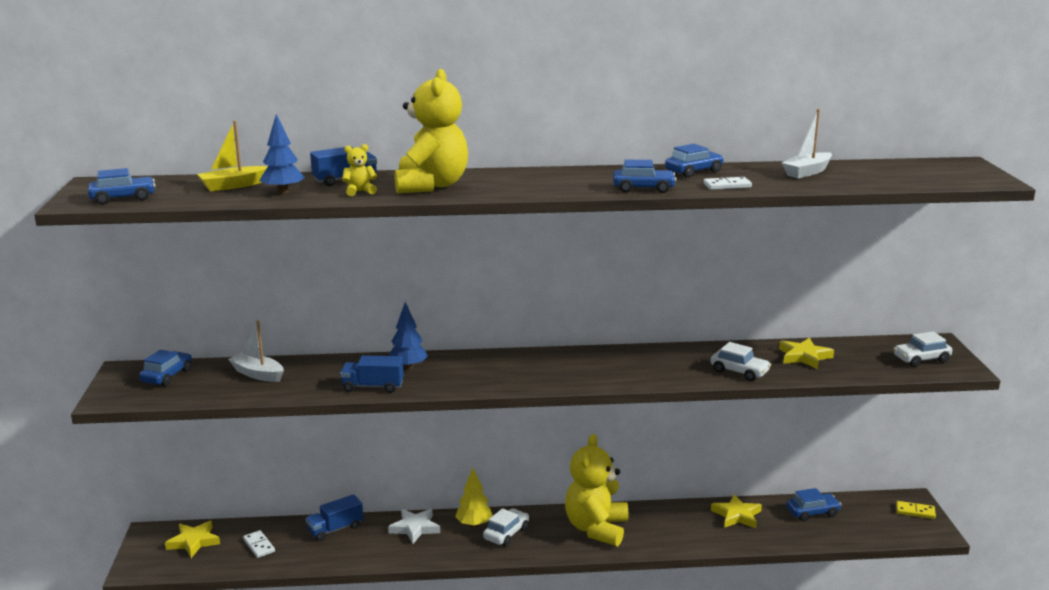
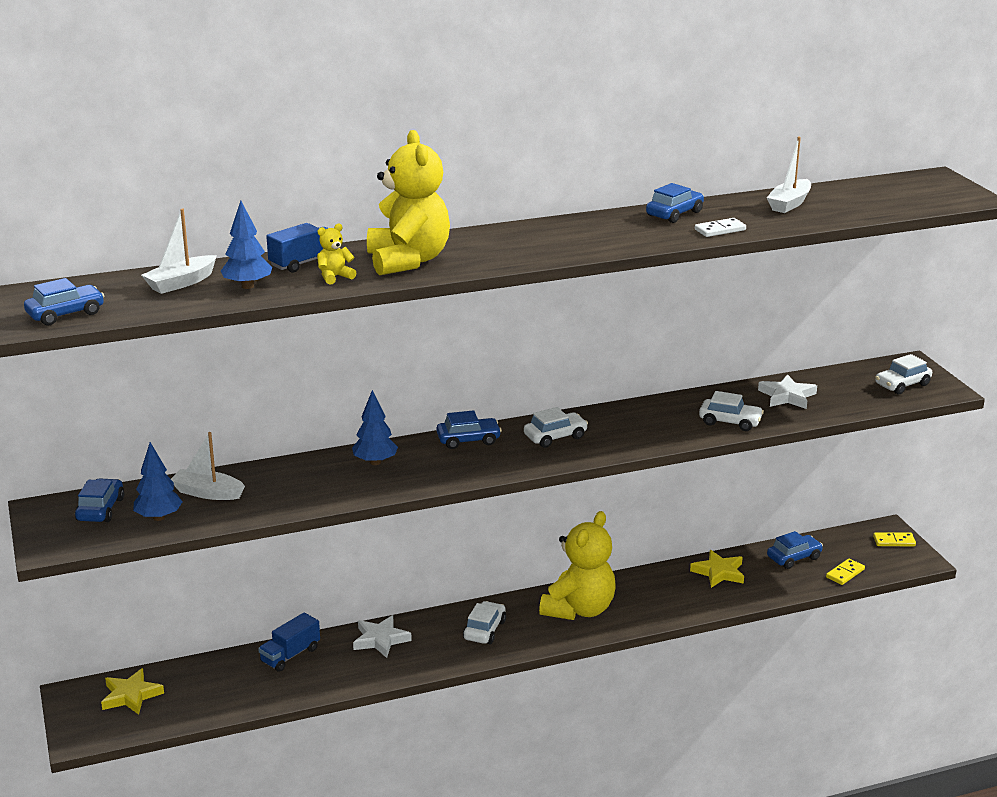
camera: 15 degrees left, 5 degrees up
yellow boat [197,121,268,192] -> white boat [141,208,217,294]
white domino [243,530,275,558] -> none
blue truck [340,355,404,393] -> none
yellow tree [455,468,493,527] -> none
yellow teddy bear [565,434,628,546] -> yellow teddy bear turned 150 degrees counterclockwise [539,511,615,620]
blue car [613,160,677,193] -> blue car moved to [436,410,502,449]
yellow star [779,338,834,369] -> white star [758,374,817,409]
none -> blue tree [133,442,183,521]
none -> white car [524,407,588,448]
none -> yellow domino [826,559,865,585]

